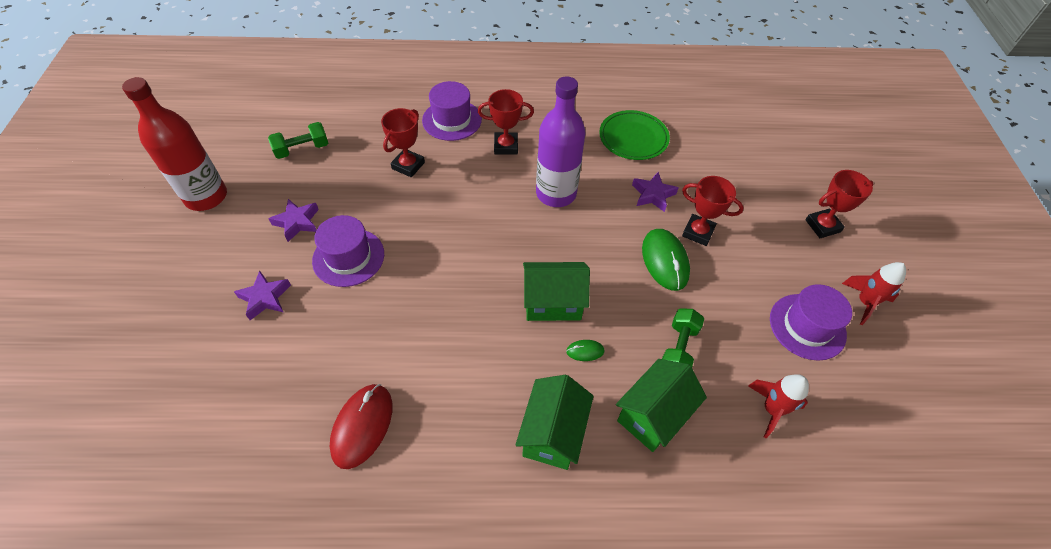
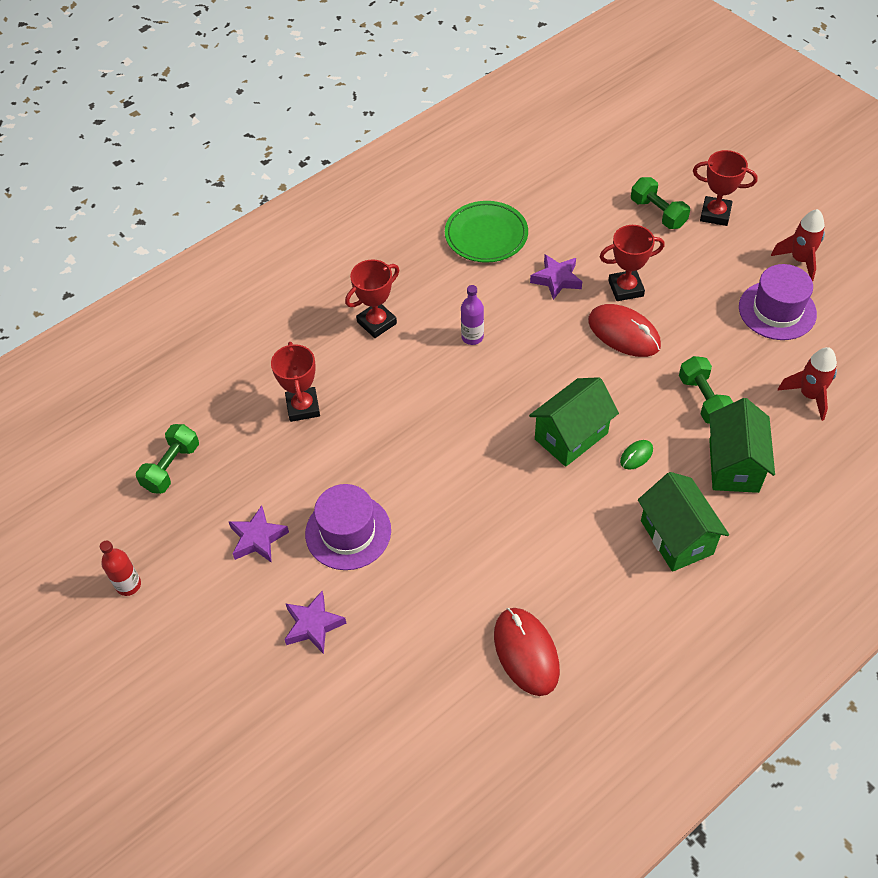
camera: 35 degrees left, 0 degrees up
red bottle [122,77,227,211] -> red bottle [100,541,141,596], size x0.46
purple hat [422,81,482,141] -> none
purple bottle [536,76,585,207] -> purple bottle [461,285,484,345], size x0.46
green mouse [642,229,690,291] -> red mouse [588,304,661,357]
red trophy [805,170,874,238] -> red trophy turned 75 degrees clockwise [693,150,758,226]
none -> green dumbbell [631,177,690,229]

